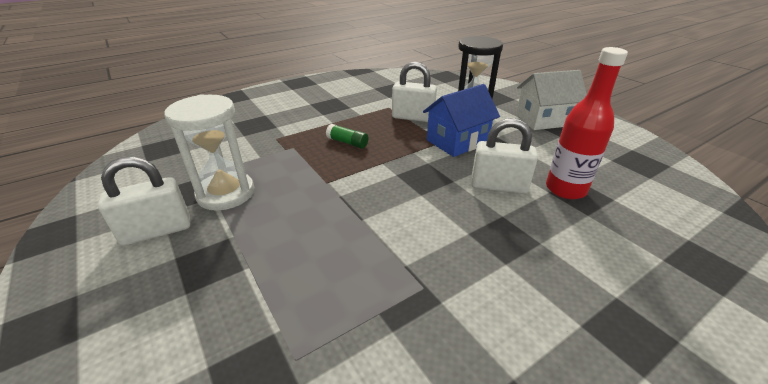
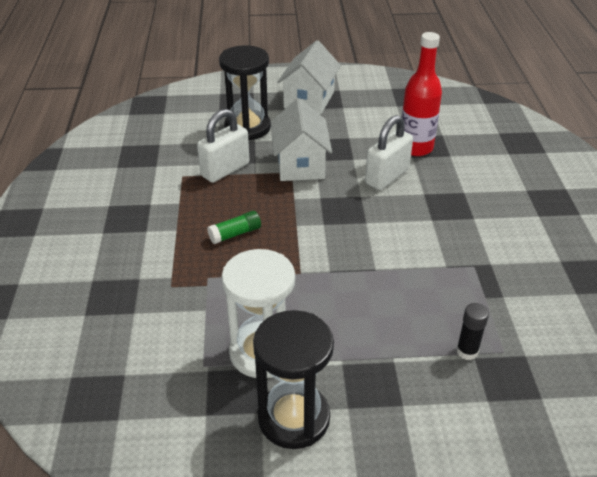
camera: 60 degrees left, 5 degrees up
white padlock [98,157,190,246] -> black hourglass [253,310,334,449]
blue house [423,84,500,157] -> white house [271,98,332,181]
none -> black glue stick [456,303,489,360]

